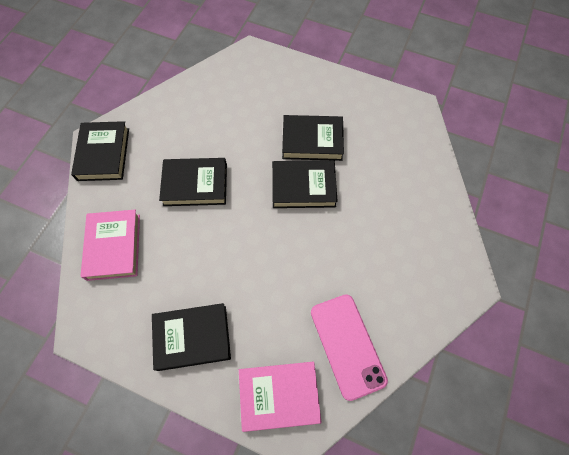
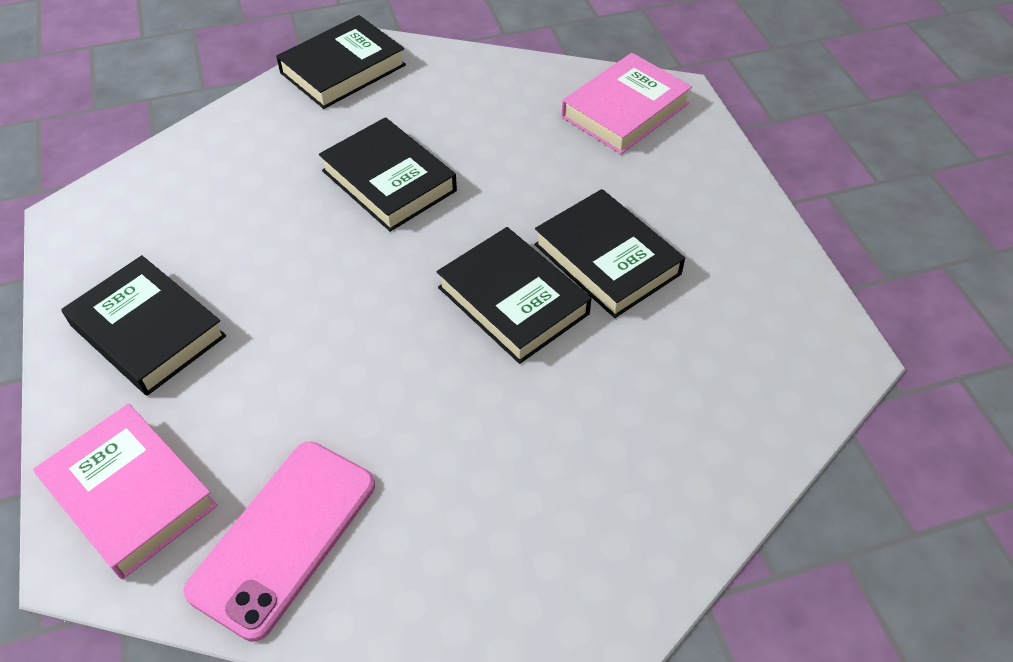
camera: 50 degrees right, 15 degrees down
pink book [81,210,140,281] -> pink book moved to [562,53,692,154]

